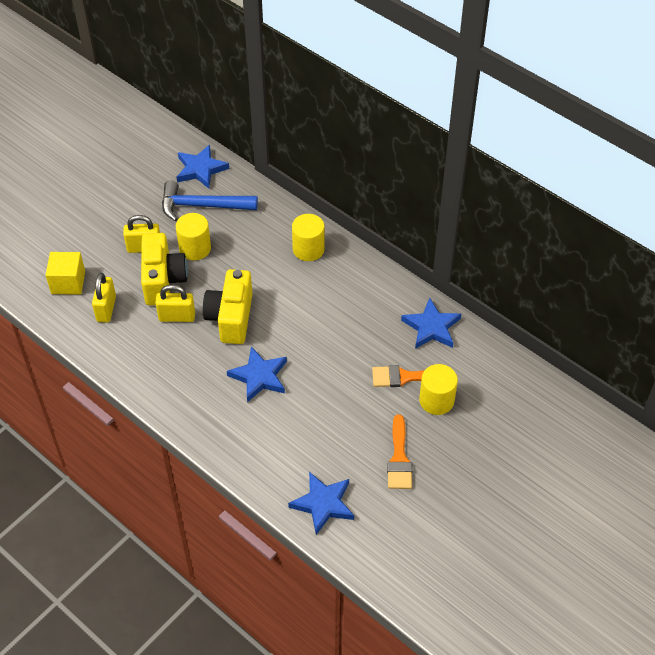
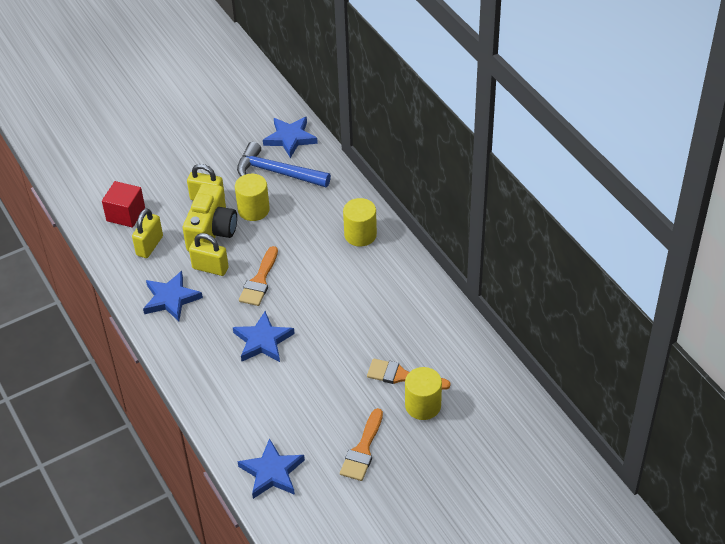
camera: 20 degrees right, 5 degrees down
yellow cube [46,252,85,294] -> red cube [102,181,145,228]
yellow camera [203,269,252,344] -> orange brush [239,246,278,306]
blue star [401,298,461,349] -> blue star moved to [143,271,203,321]

